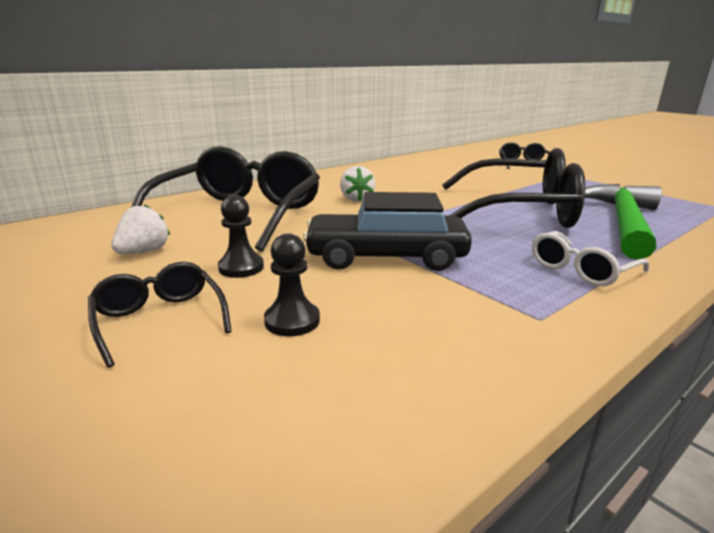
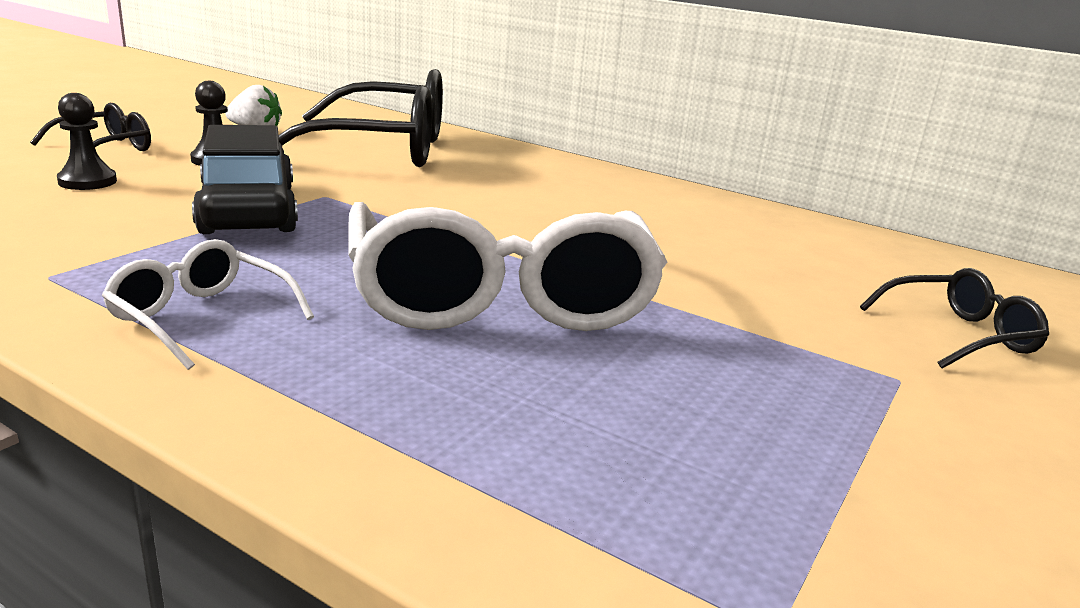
camera: 70 degrees right, 0 degrees up
white strawberry [340,166,375,202] -> none
black glasses [442,148,585,228] -> white glasses [348,202,667,331]
green hammer [585,184,662,259] -> none

